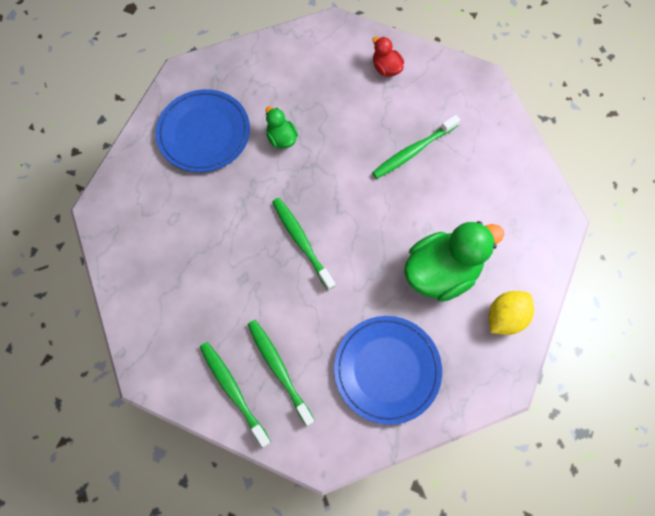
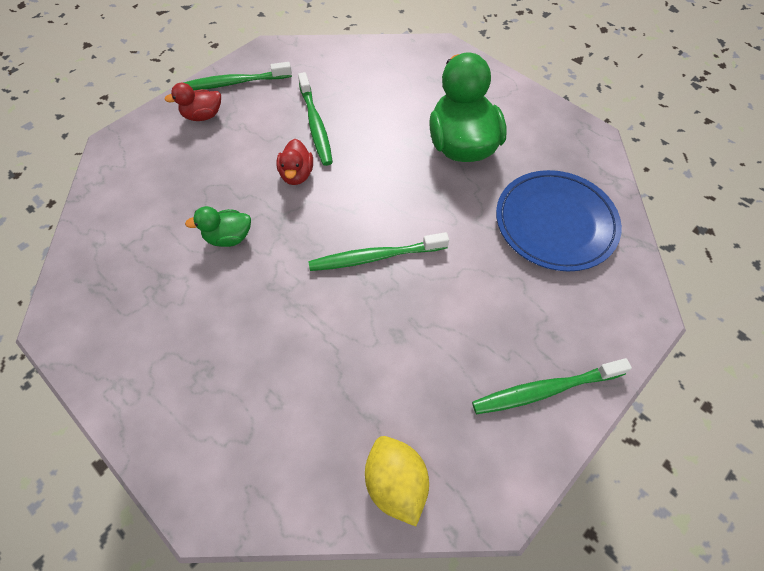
camera: 70 degrees left, 10 degrees down
blue plate [156,89,250,172] -> none
green toothbrush [247,320,315,426] -> green toothbrush moved to [183,62,292,91]
yellow lemon [489,291,534,335] -> yellow lemon moved to [365,436,429,526]
none -> red duck [277,139,313,185]

